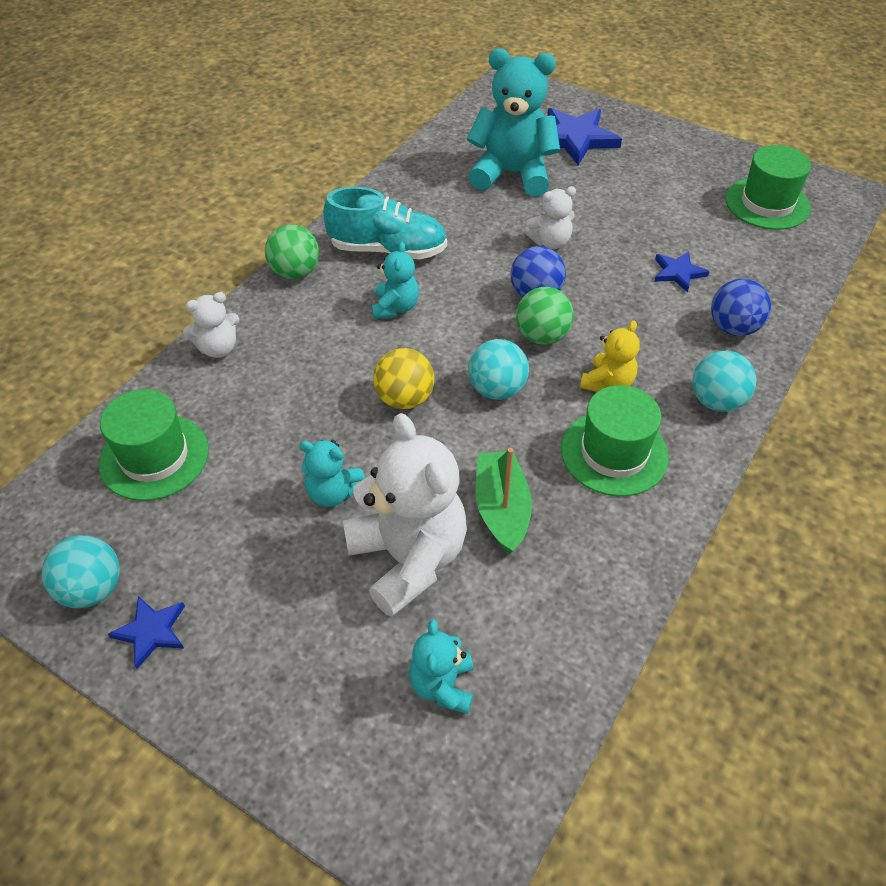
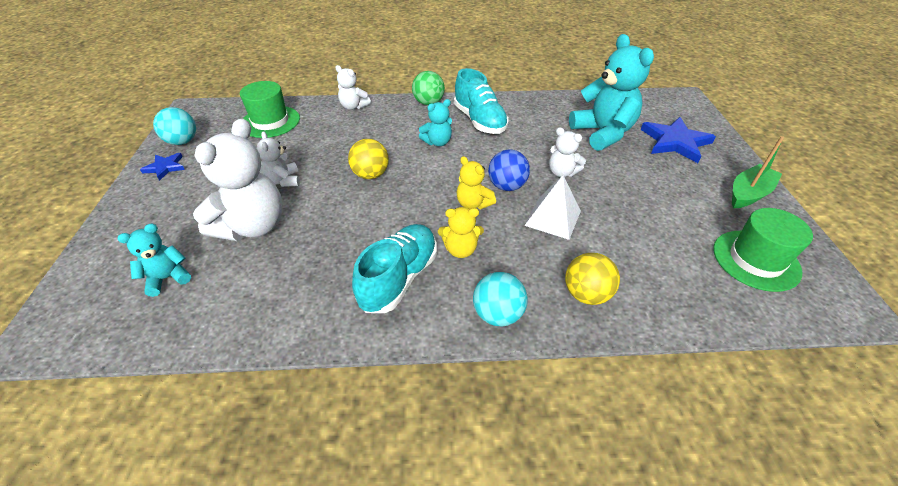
camera: 55 degrees right, 5 degrees down
turquoise teddy bear [299,440,366,507] -> white teddy bear [256,131,300,187]
turquoise ball [468,339,529,400] -> none
green boat [475,448,532,554] -> green boat moved to [732,136,784,208]
green ball [516,287,574,345] -> yellow teddy bear [457,156,496,209]
green hat [561,385,669,496] -> turquoise shoe [352,224,437,313]
blue star [654,251,710,293] -> none
blue ball [711,279,771,336] -> yellow ball [565,253,620,305]
none -> white pyramid [524,175,581,240]

